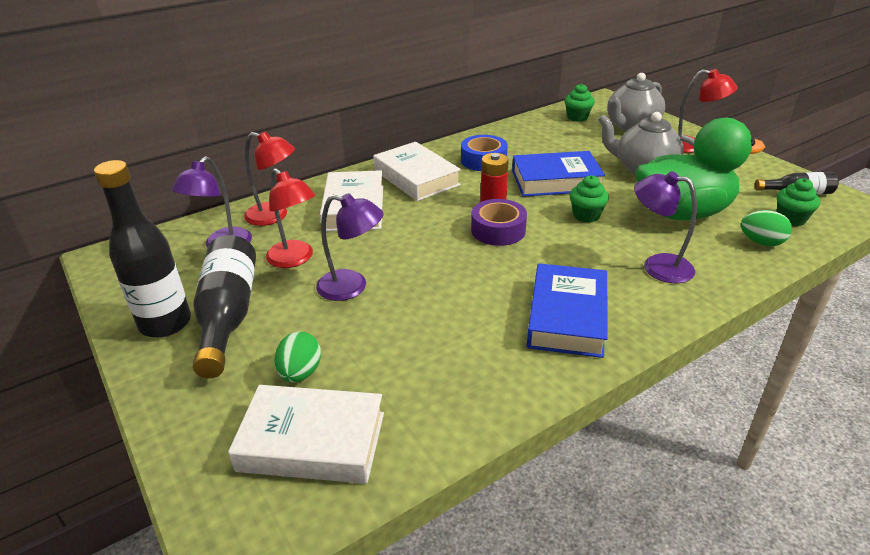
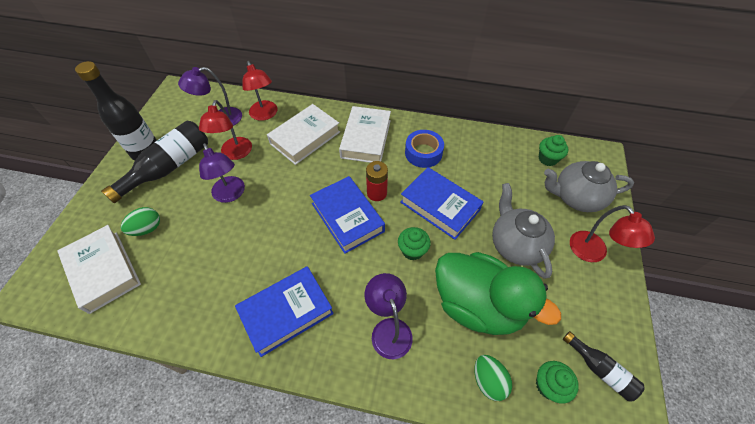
camera: 45 degrees right, 20 degrees up
purple tape [471,199,527,246] -> blue book [310,176,385,254]

